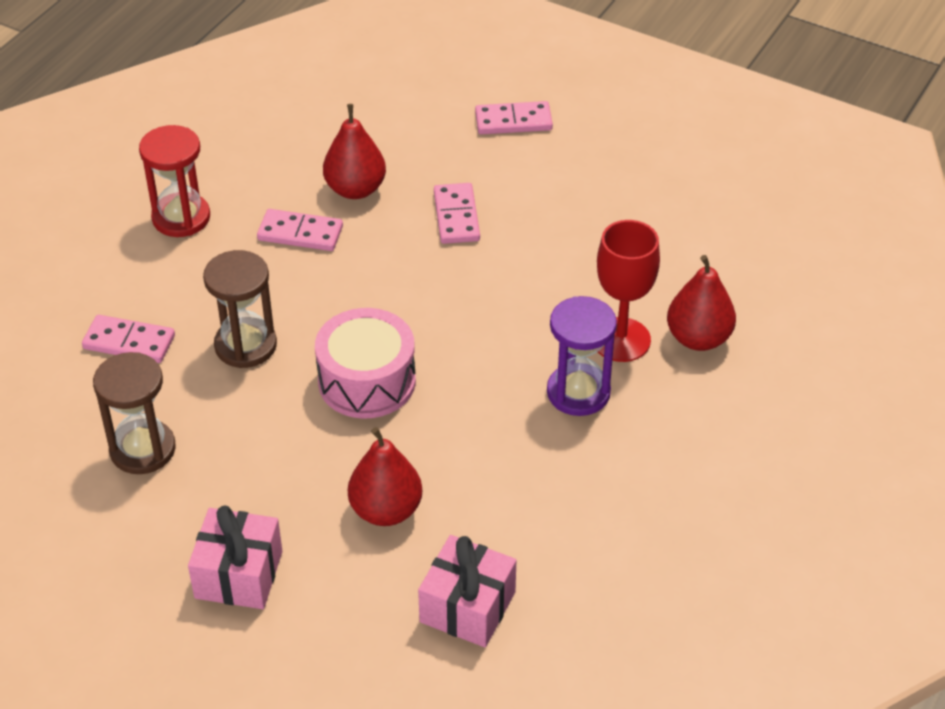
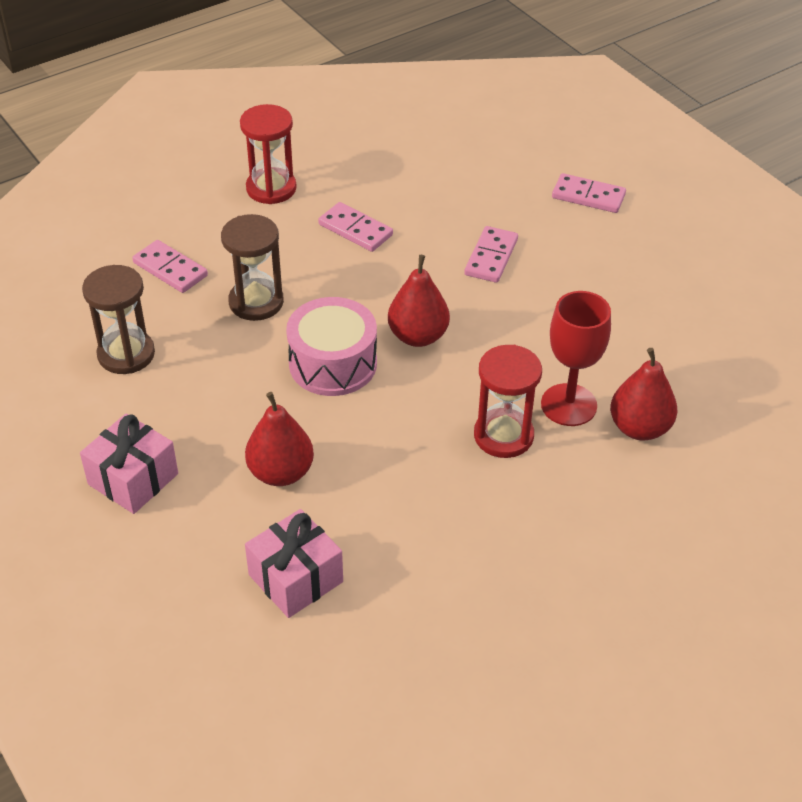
camera: 25 degrees right, 0 degrees up
red pear [323,104,386,199] -> red pear moved to [388,255,450,347]
purple hourglass [547,296,617,416] -> red hourglass [474,345,542,458]

